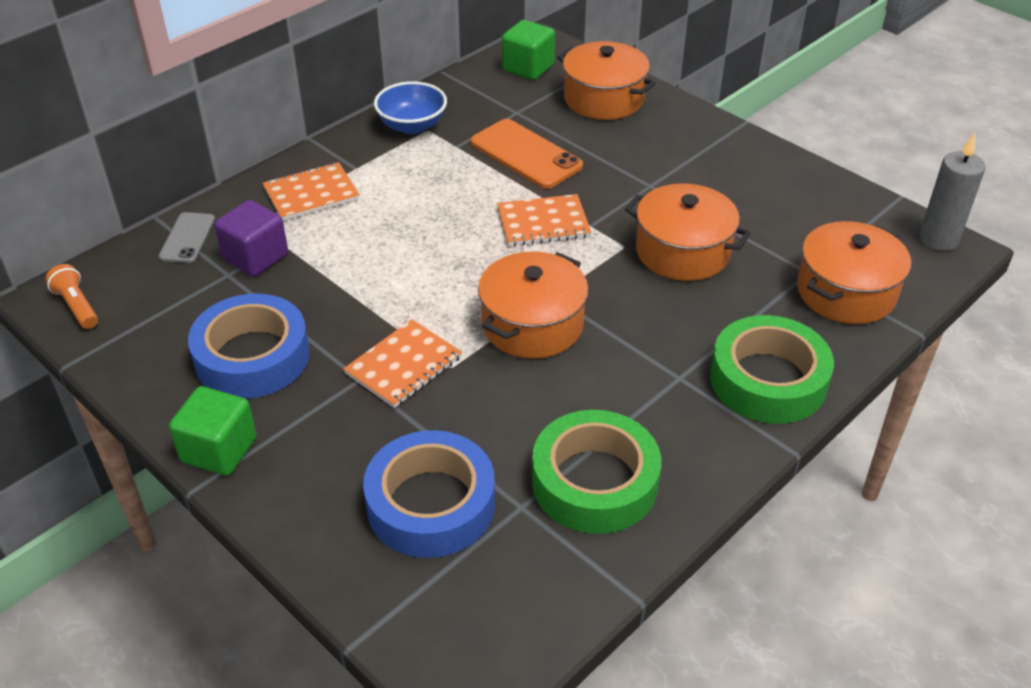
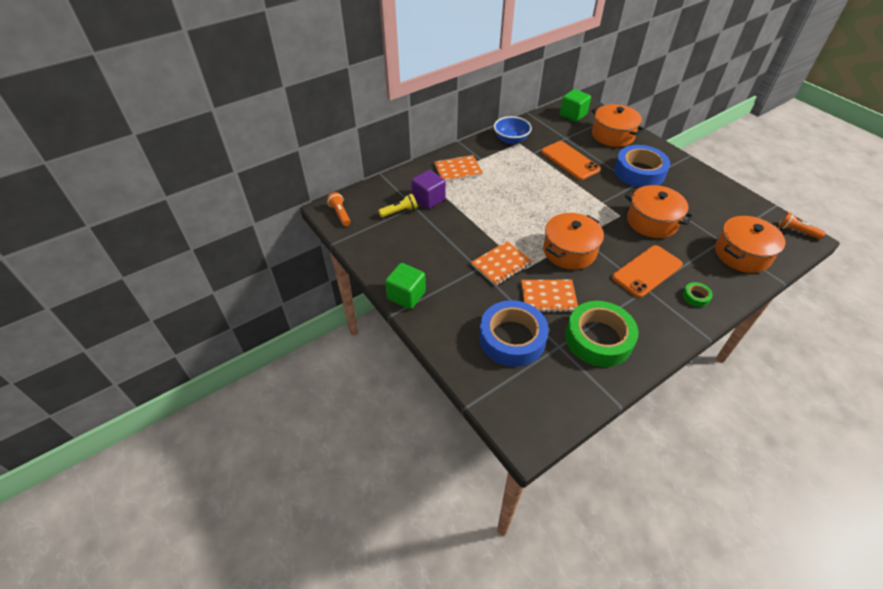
camera: 10 degrees right, 5 degrees up
grey phone [159,212,215,263] -> none
blue tape [188,294,310,399] -> blue tape moved to [614,145,670,187]
orange notebook [497,194,592,246] -> orange notebook moved to [521,280,578,312]
green tape [710,315,834,424] -> green tape [683,282,713,307], size x0.42
grey candle [919,133,985,251] -> orange flashlight [778,212,826,239]
none -> yellow flashlight [378,194,417,218]
none -> orange phone [612,245,683,298]

